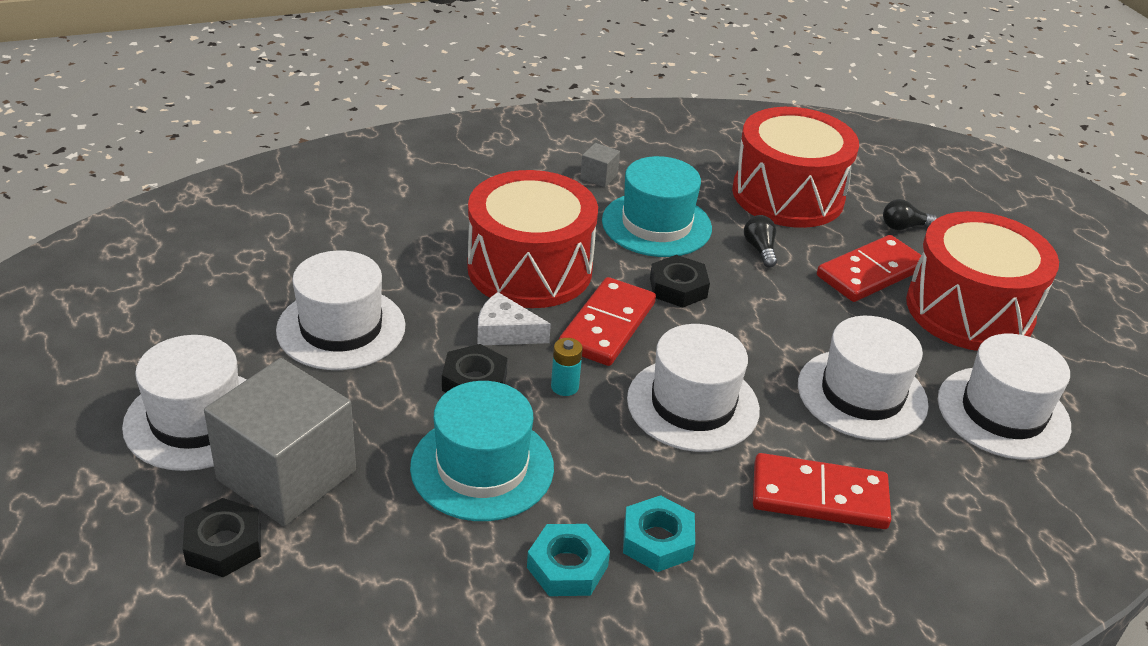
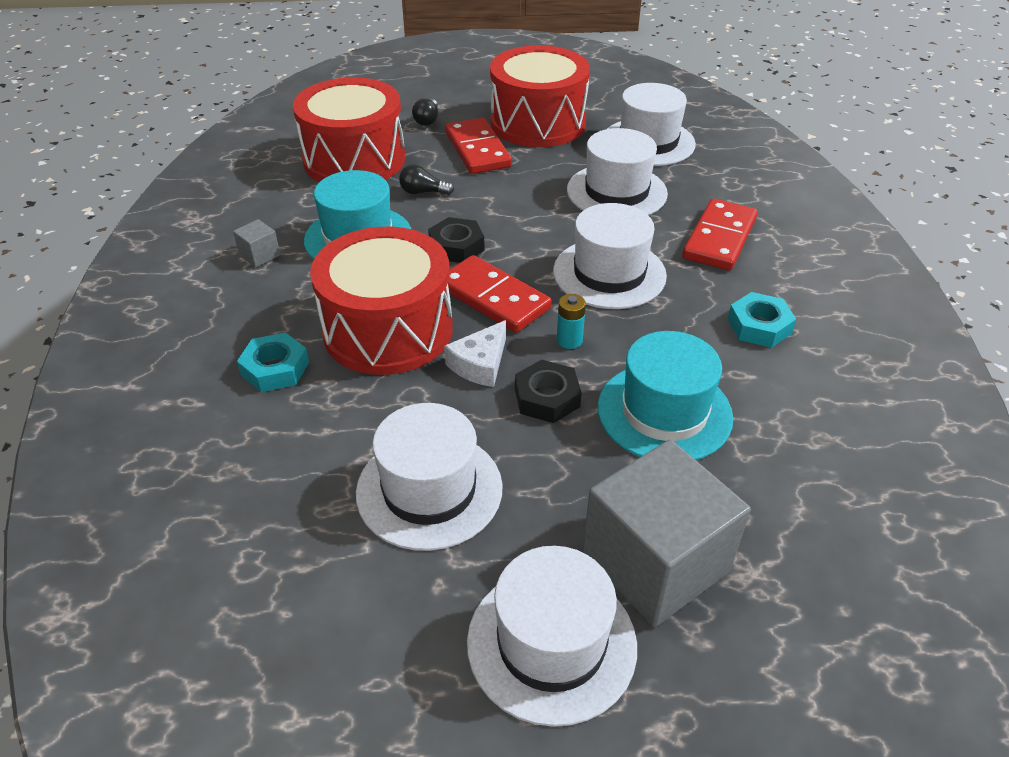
camera: 70 degrees left, 5 degrees up
black nut [183,498,261,577] -> none
turquoise nut [527,524,610,596] -> turquoise nut moved to [237,332,309,392]

